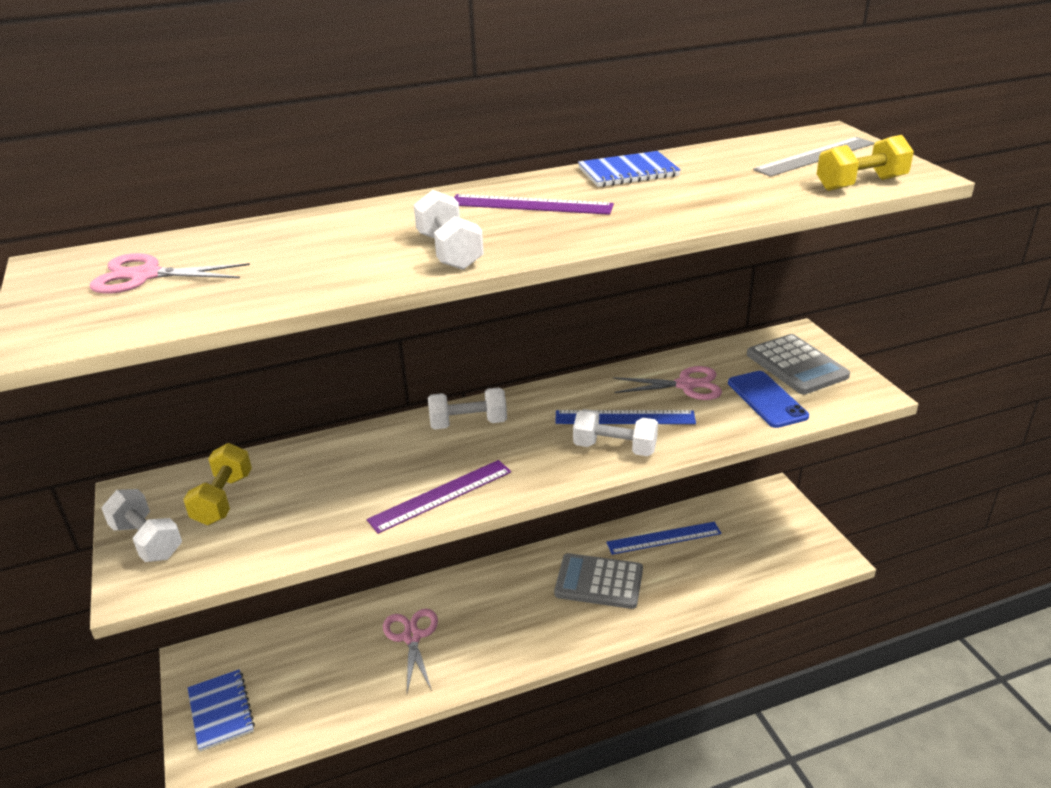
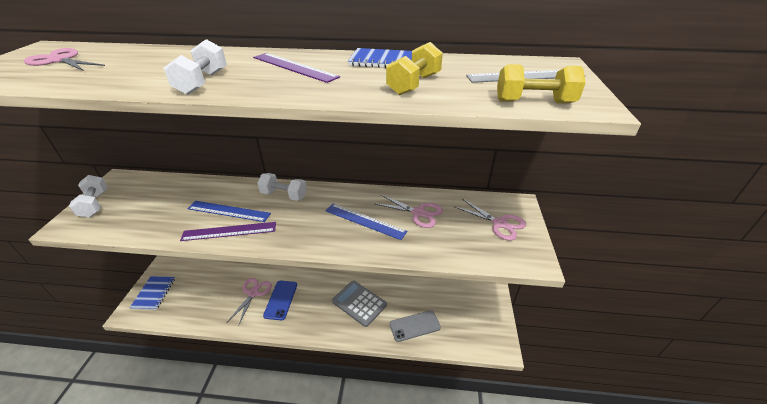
camera: 25 degrees right, 5 degrees up
yellow dumbbell [183,443,252,525] -> yellow dumbbell moved to [386,42,443,95]
white dumbbell [573,409,658,456] -> none
blue ruler [606,522,721,555] -> blue ruler moved to [188,201,271,222]
blue phone [728,371,809,428] -> blue phone moved to [263,281,297,320]
grey calculator [747,334,850,394] -> pink scissors [455,199,526,241]
none -> grey phone [390,310,441,342]

